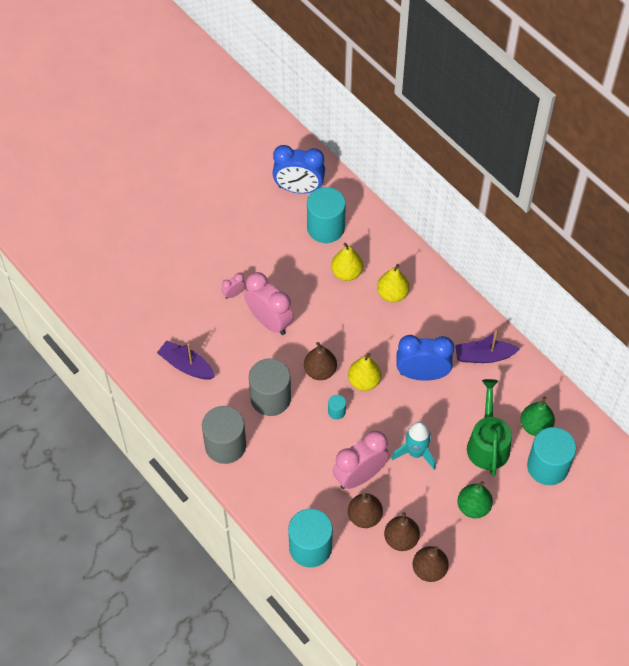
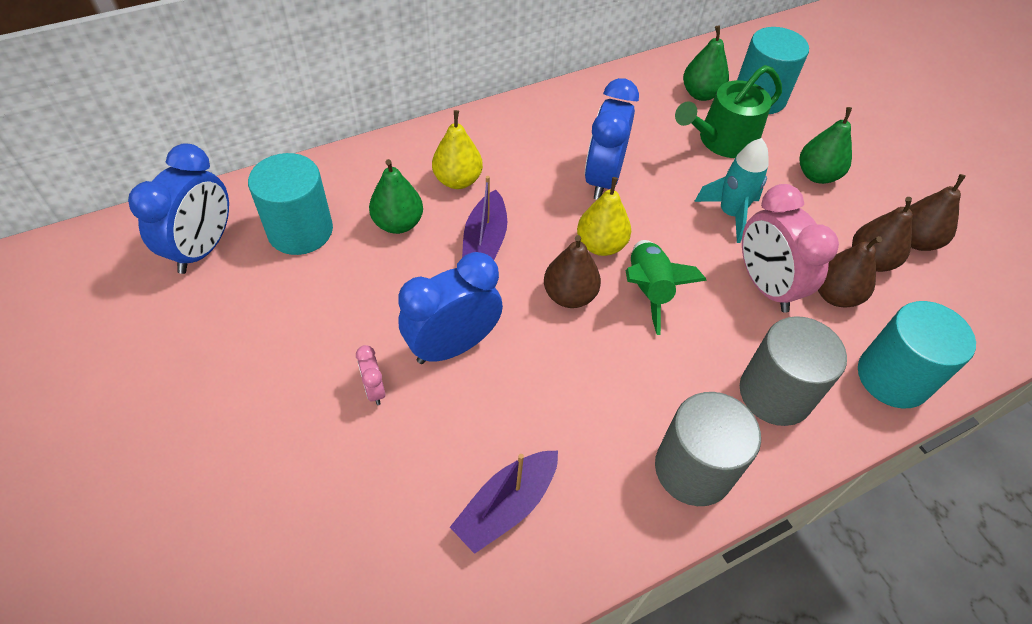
camera: 80 degrees left, 5 degrees down
pink clock [244,272,294,335] -> blue clock [398,252,503,364]
grey cylinder [249,358,291,416] -> grey cylinder moved to [740,316,847,426]
turquoise cylinder [328,395,346,420] -> green rocket [626,240,707,335]
yellow pear [331,243,363,281] -> green pear [369,159,423,234]
purple boat [455,330,520,363] -> purple boat moved to [462,176,507,260]
green watering can [467,379,512,476] -> green watering can turned 45 degrees counterclockwise [675,65,782,158]

